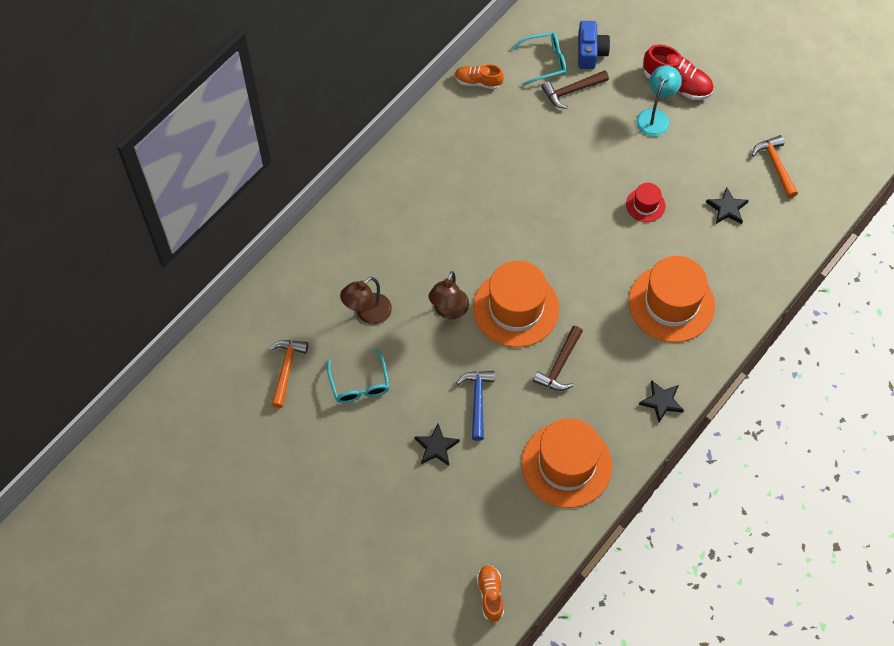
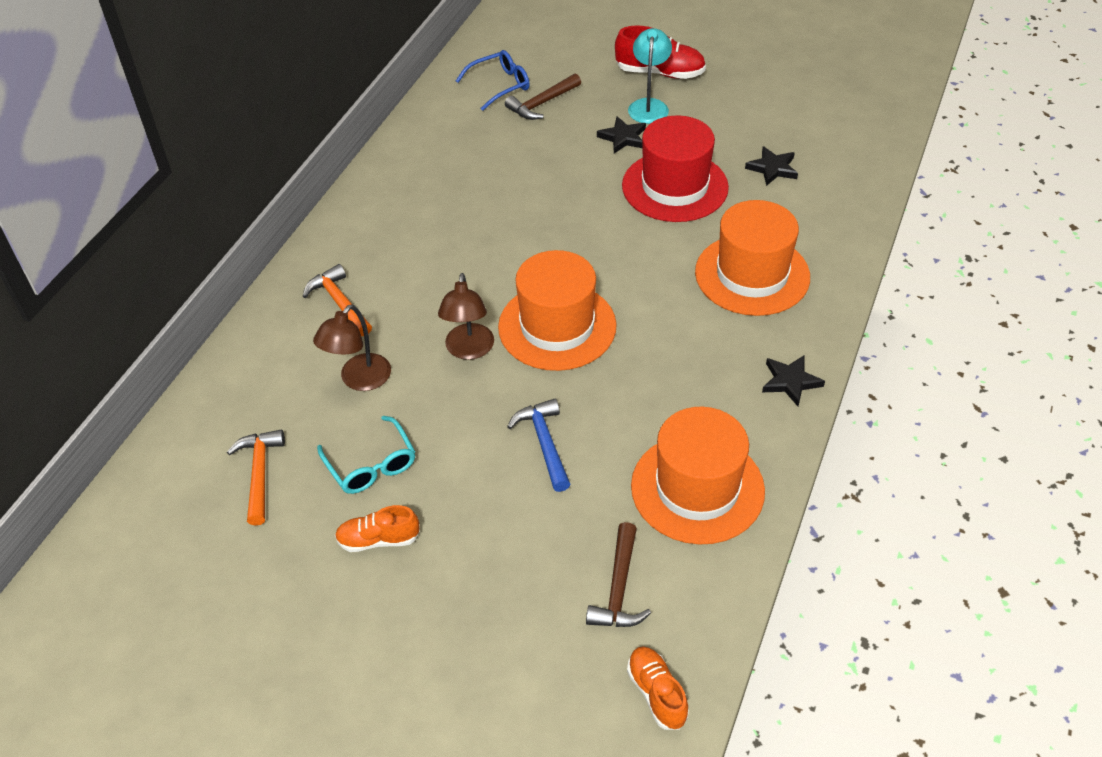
camera: 15 degrees left, 15 degrees down
black star [414,424,460,466] -> black star moved to [597,117,646,153]
orange shoe [455,64,504,89] -> orange shoe moved to [335,505,420,552]
turquoise glasses [510,32,566,86] -> blue glasses [456,50,530,111]
brown hammer [533,326,583,391] -> brown hammer moved to [586,522,651,627]
blue camera [578,21,610,69] -> none
red hat [626,183,665,222] -> red hat [622,115,729,222], size x2.12
orange hammer [752,135,798,198] -> orange hammer moved to [303,264,372,336]

